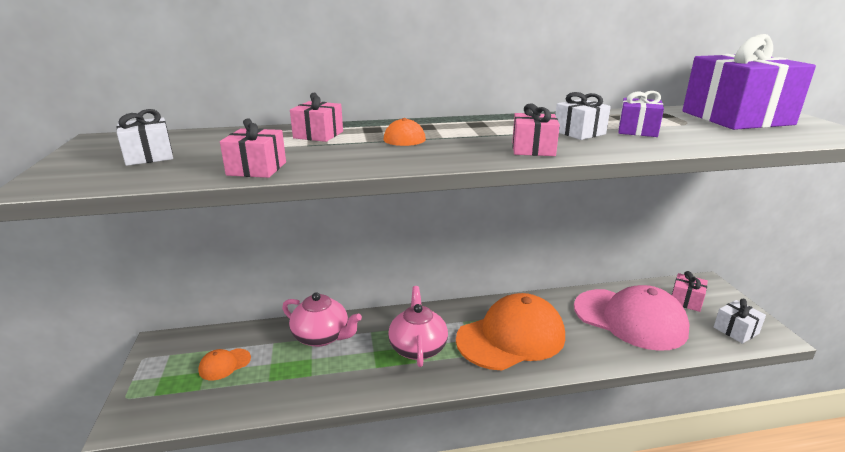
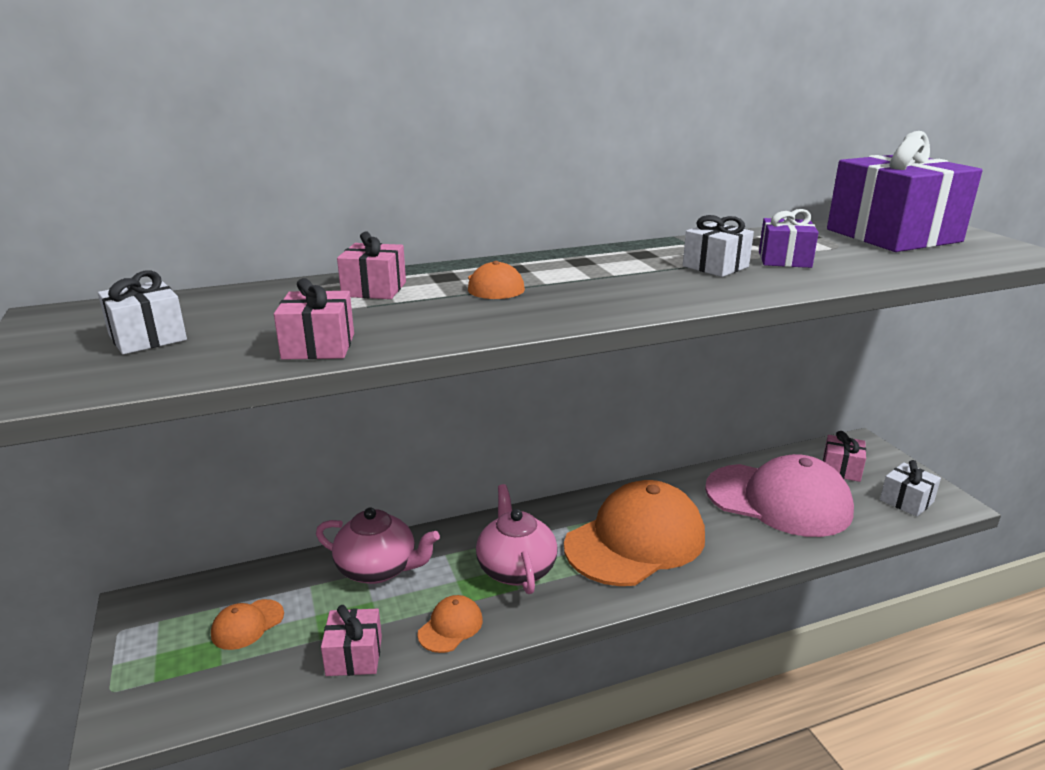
camera: 10 degrees left, 0 degrees up
pink gift [512,103,560,156] -> pink gift moved to [321,605,382,676]
none -> orange cap [417,595,483,653]

